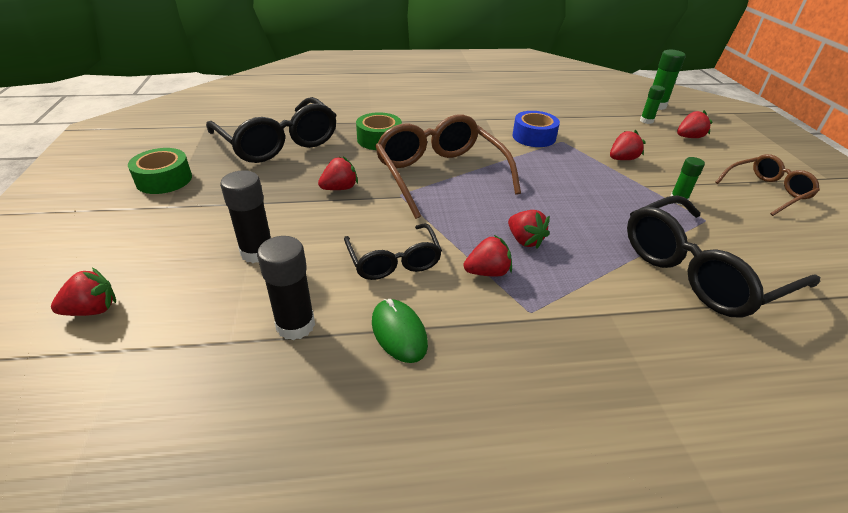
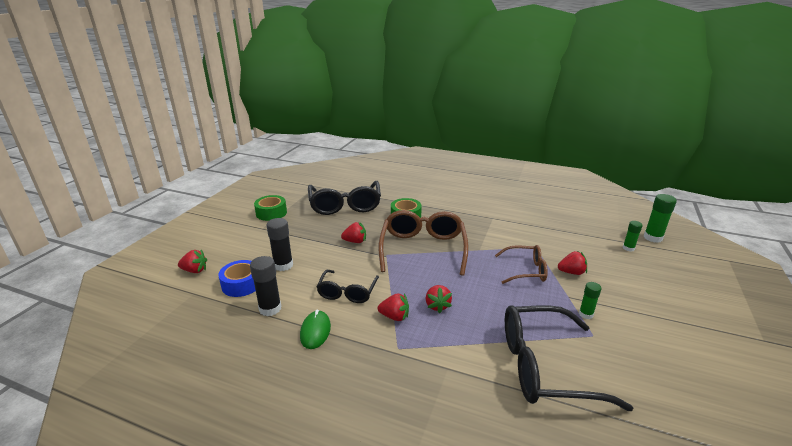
camera: 30 degrees right, 10 degrees down
blue tape [512,111,560,147] -> blue tape moved to [218,260,256,297]
red strawberry [677,110,713,138] -> none
brown glasses [715,154,820,216] -> brown glasses moved to [495,245,548,284]

